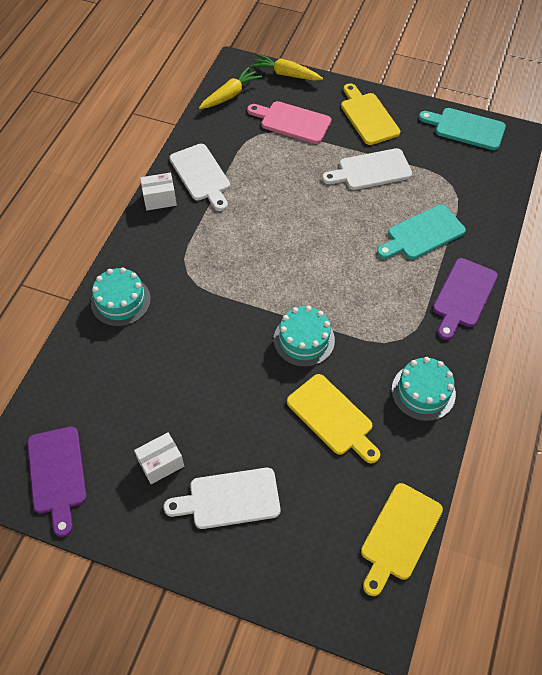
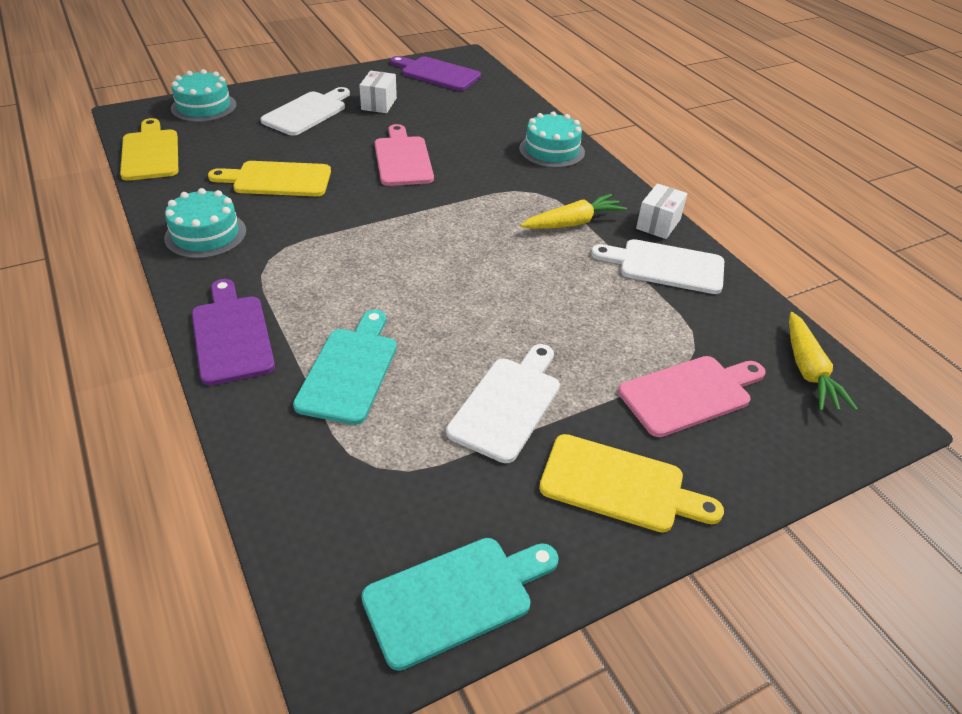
camera: 130 degrees right, 15 degrees down
yellow carrot [250,54,323,81] -> yellow carrot moved to [521,194,627,229]
turquoise cake [274,306,335,367] -> turquoise cake moved to [171,69,236,122]
none -> pink cutting board [375,124,434,186]

